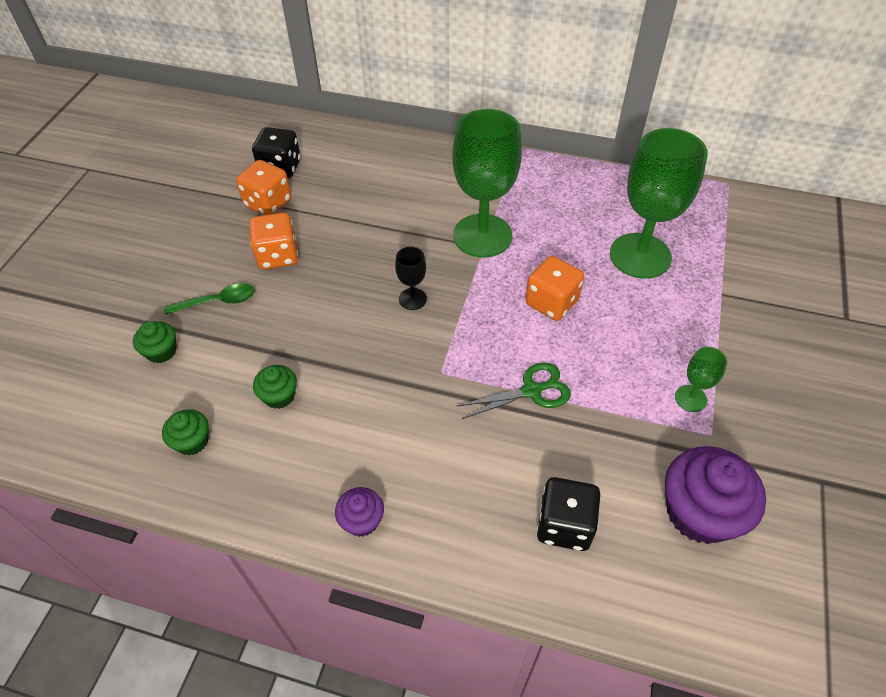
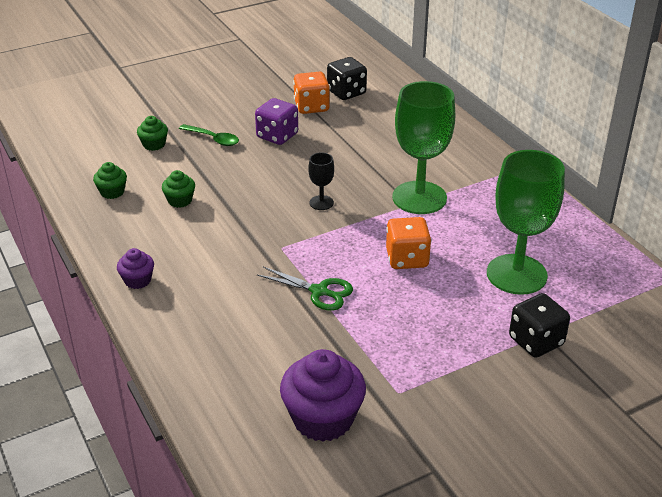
camera: 45 degrees right, 15 degrees down
orange dice [249,213,298,270] -> purple dice [255,98,298,145]
black dice [537,477,600,551] -> black dice moved to [509,293,570,358]
green goblet [675,347,727,412] -> none

